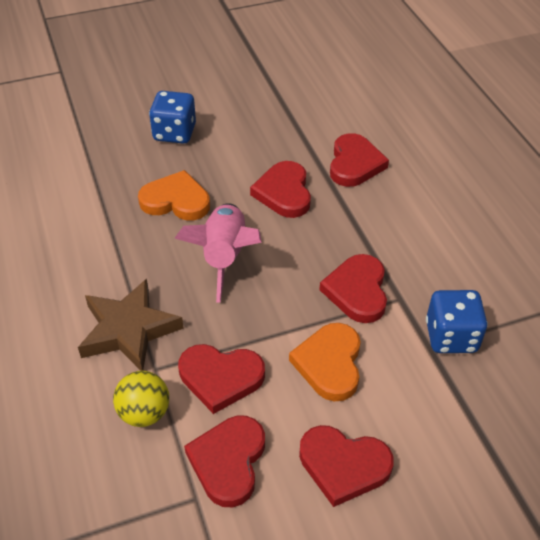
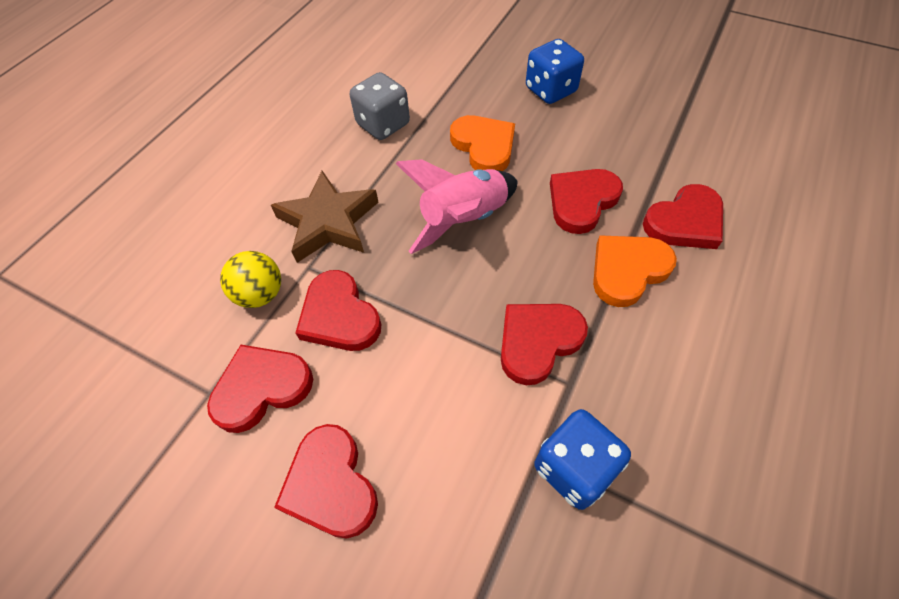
camera: 50 degrees right, 10 degrees up
orange heart [289,323,361,401] -> orange heart moved to [593,235,677,307]
none -> grey dice [350,72,410,140]

